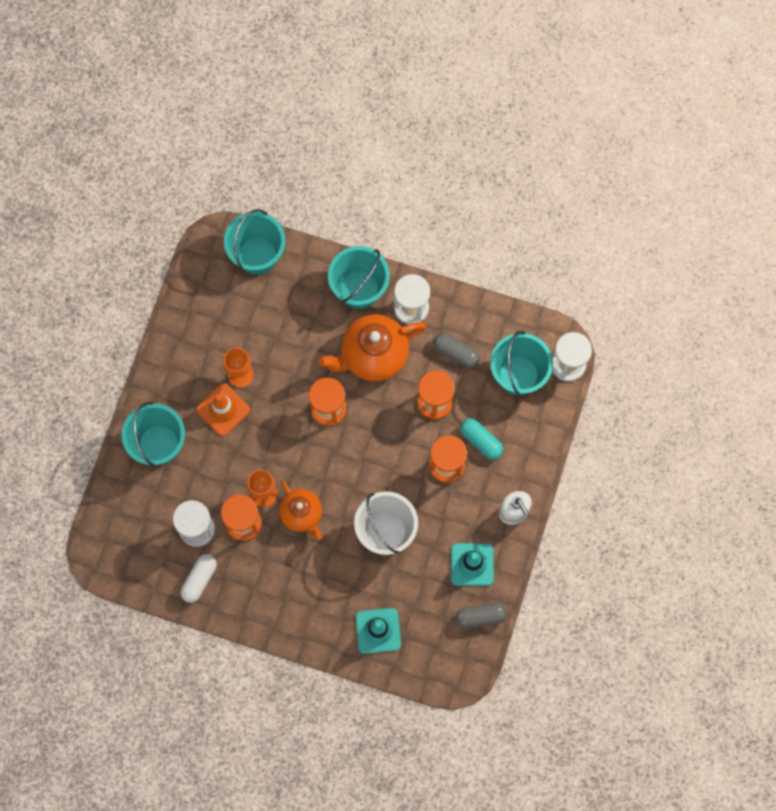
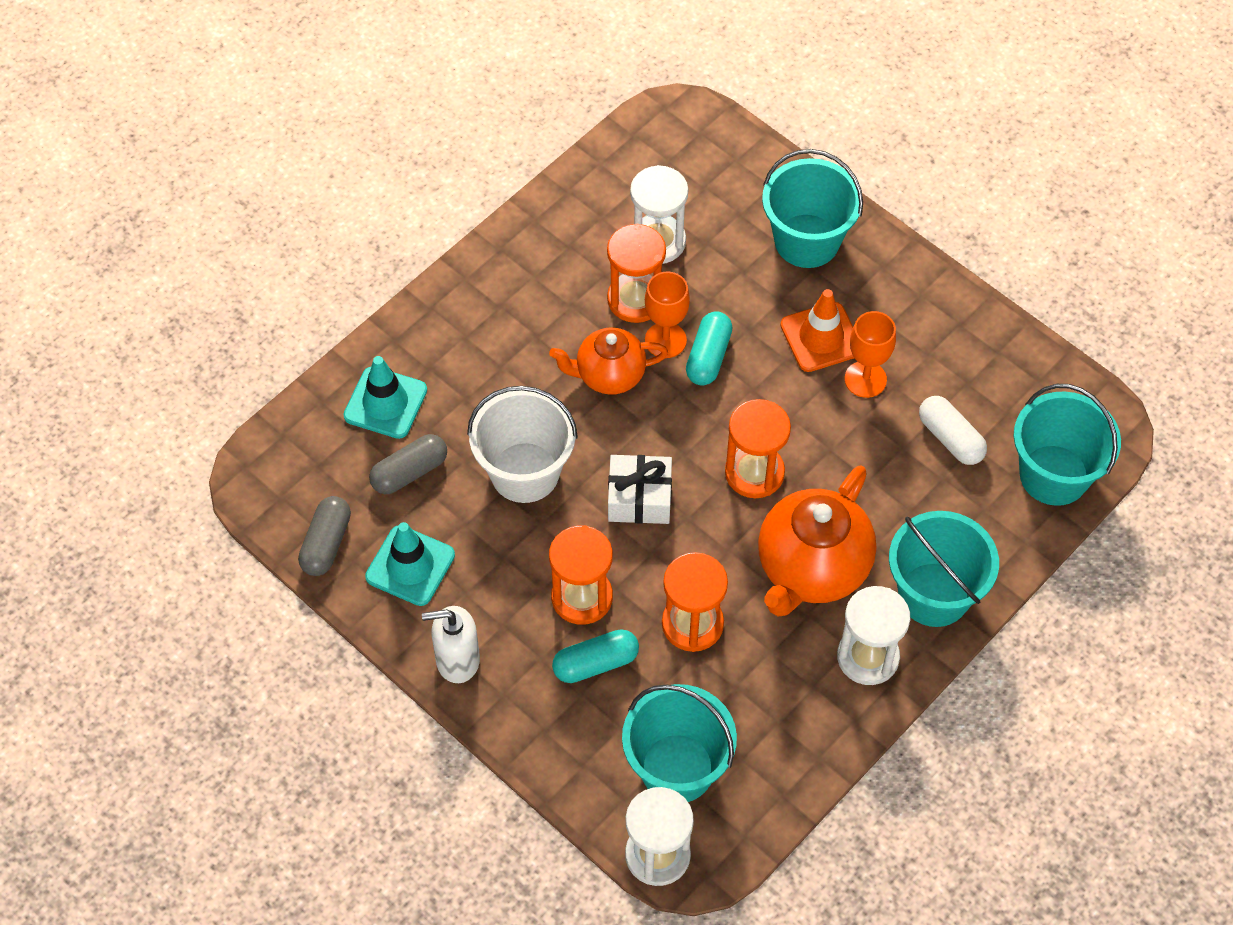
camera: 115 degrees right, 15 degrees down
white capsule [180,554,217,603] -> white capsule moved to [919,396,987,465]
orange teapot [319,314,426,381] -> orange teapot turned 150 degrees counterclockwise [758,466,876,617]
grey capsule [433,333,480,368] -> grey capsule moved to [369,434,447,494]
none -> white gift [608,455,672,524]
none -> turquoise capsule [686,311,733,385]

